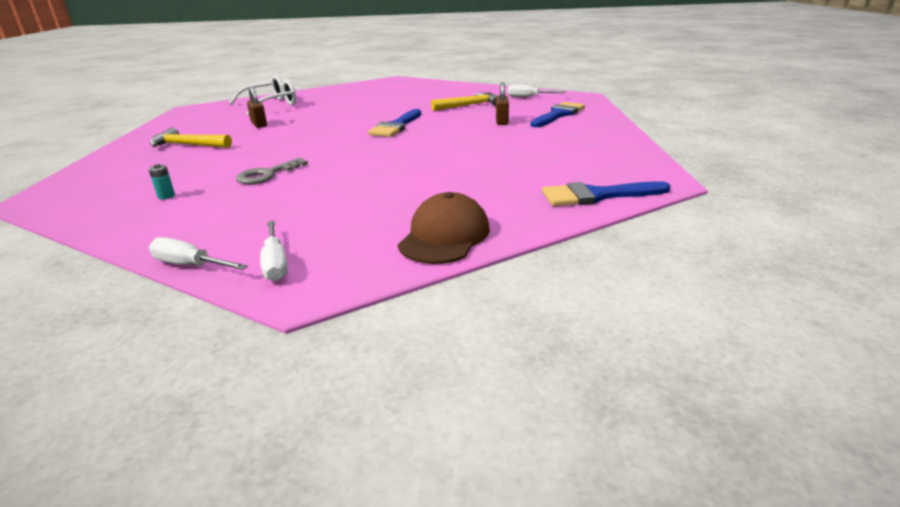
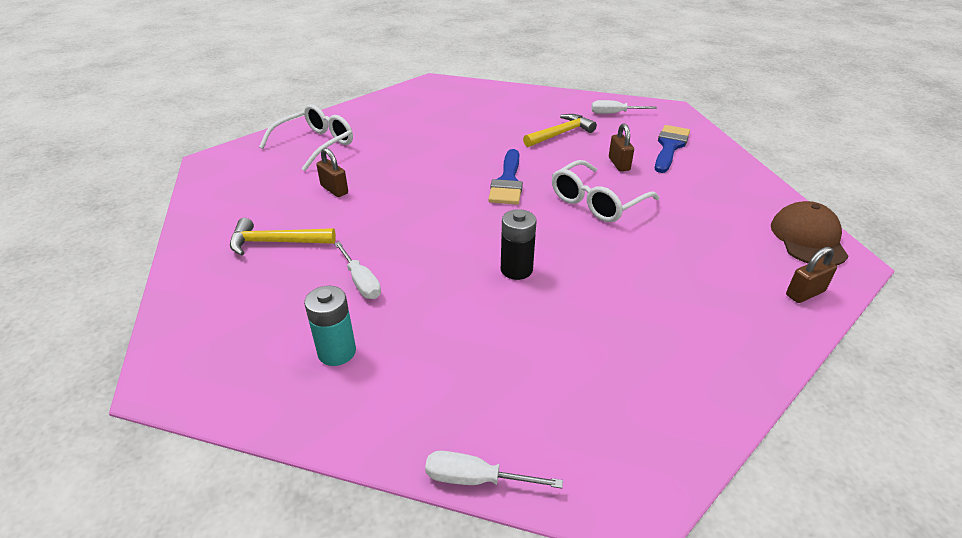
camera: 15 degrees left, 10 degrees up
turquoise battery [148,164,175,199] -> turquoise battery [304,286,356,366], size x1.95
grey key [236,158,308,184] -> none
white screwdriver [260,221,288,281] -> white screwdriver moved to [334,242,381,299]
brown cap [398,192,490,264] -> brown cap moved to [771,201,848,265]
blue brush [542,181,671,206] -> brown padlock [786,247,837,303]
none -> black battery [501,209,536,280]
none -> white glasses [552,160,659,222]

